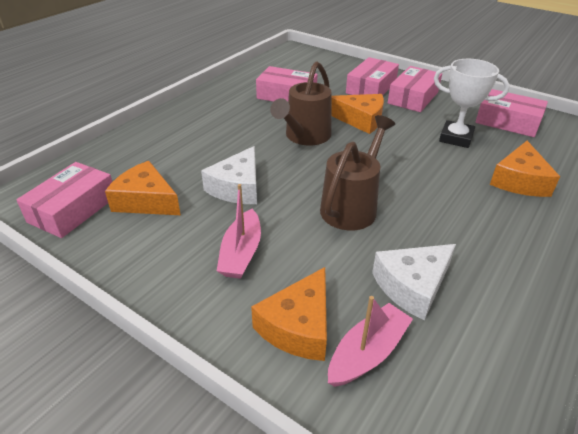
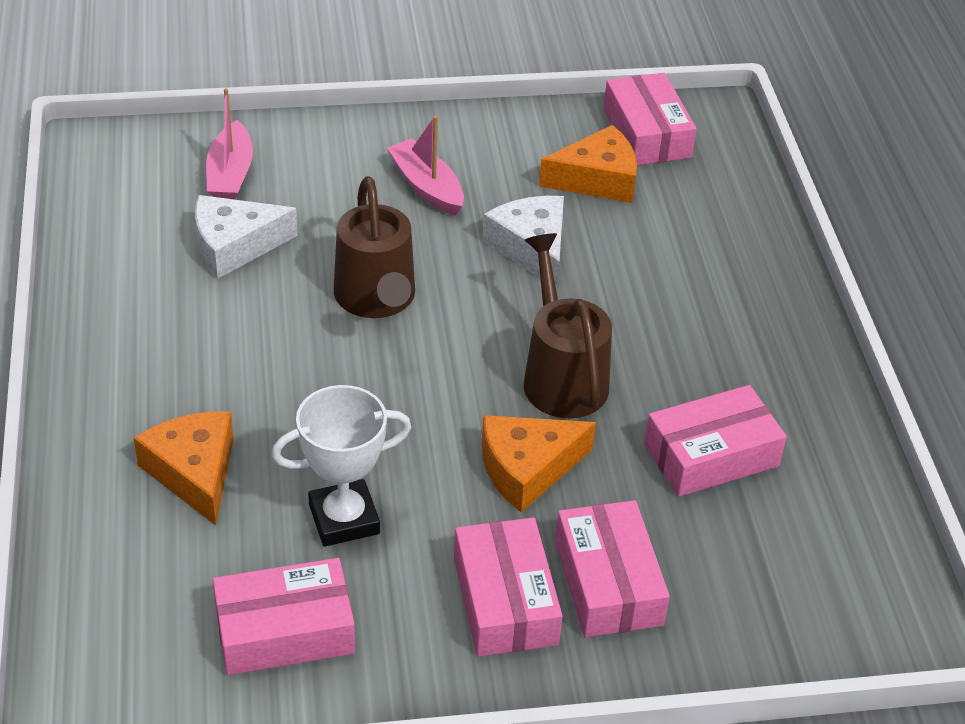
camera: 135 degrees right, 5 degrees up
orange cheese [251,267,327,361] -> none
white cheese [372,244,456,320] -> white cheese turned 120 degrees counterclockwise [195,195,298,279]

